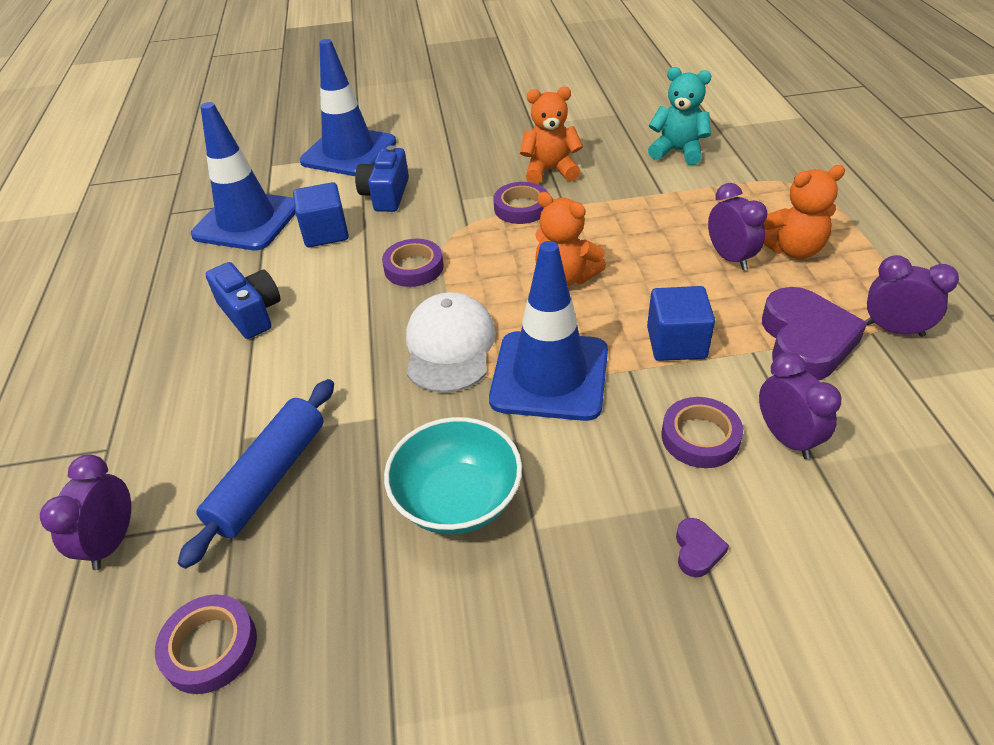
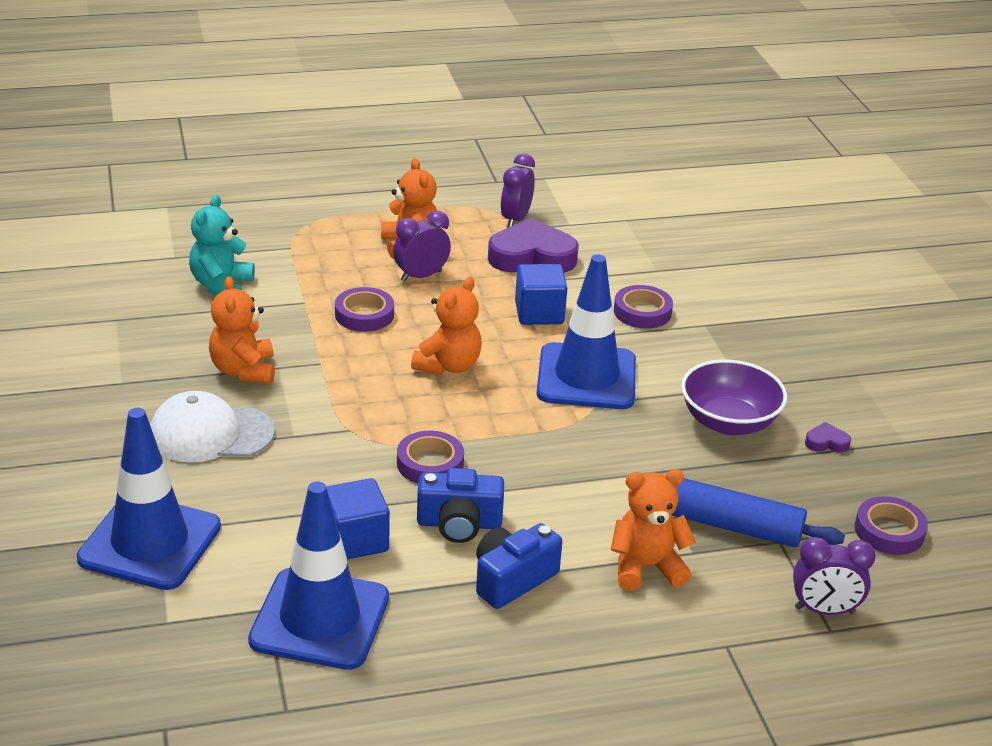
camera: 100 degrees left, 10 degrees down
blue camera [355,145,409,212] -> blue camera moved to [417,468,504,543]
turquoise bowl [384,417,522,534] -> purple bowl [681,359,787,435]
white cap [406,292,496,393] -> white cap moved to [150,391,275,463]
purple tape [493,182,548,224] -> purple tape moved to [335,287,394,332]
purple heart [676,518,729,577] -> purple heart moved to [805,422,851,453]
purple clock [759,352,841,459] -> none
none -> orange teddy bear [611,469,696,591]

